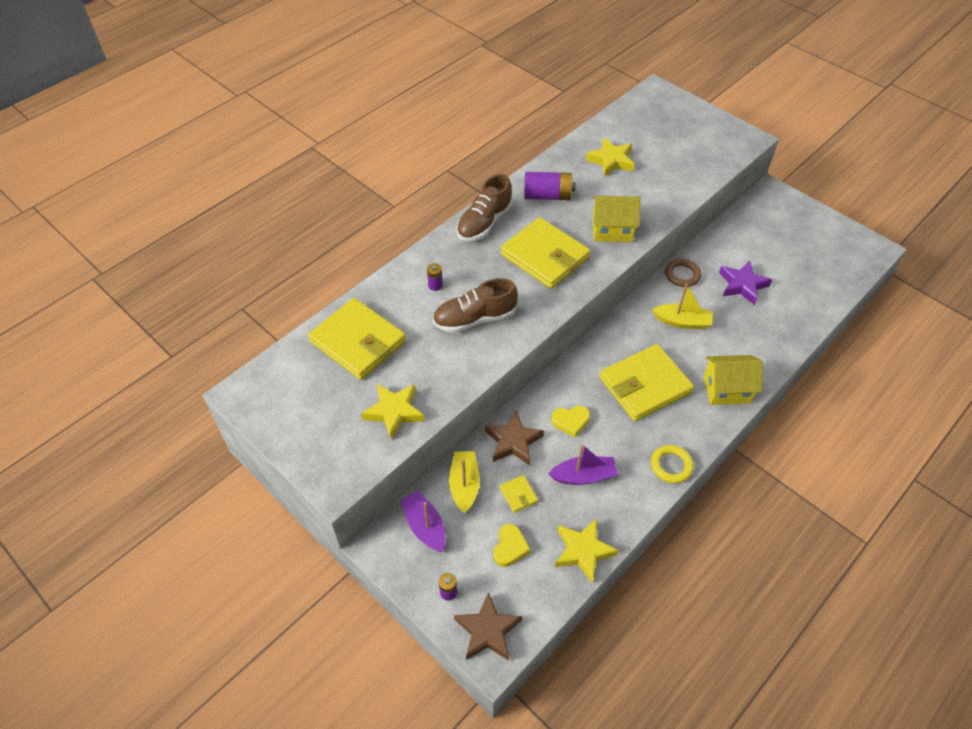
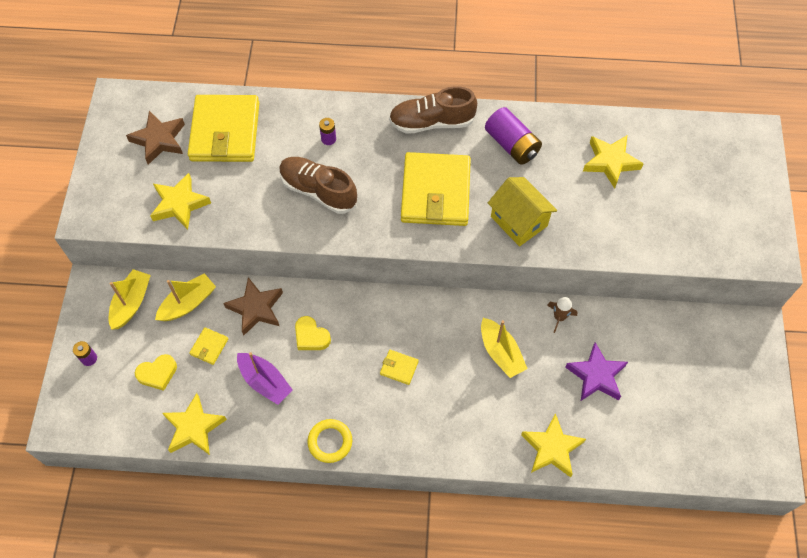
camera: 50 degrees right, 10 degrees up
purple boat [400,490,446,552] -> yellow boat [109,269,151,330]
brown star [454,592,522,661] -> brown star moved to [126,111,185,165]
yellow wallet [600,344,694,421] -> yellow wallet [380,350,419,385], size x0.41
brown ring [665,259,701,287] -> brown rocket [547,297,577,333]
yellow house [703,355,762,405] -> none
none -> yellow star [521,413,586,477]

